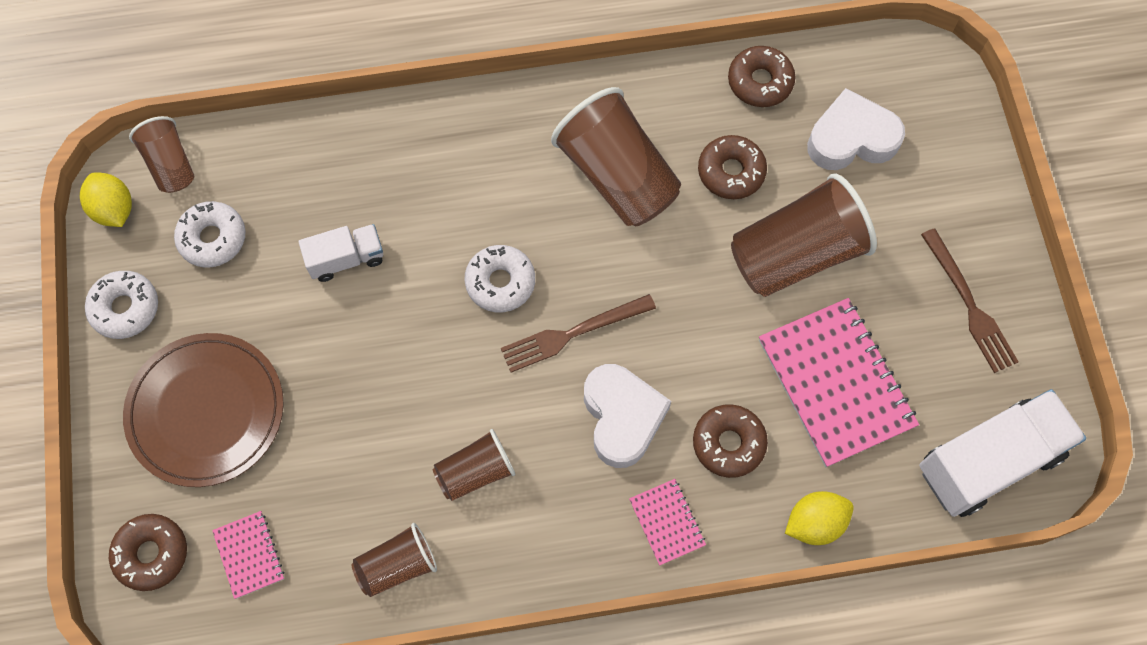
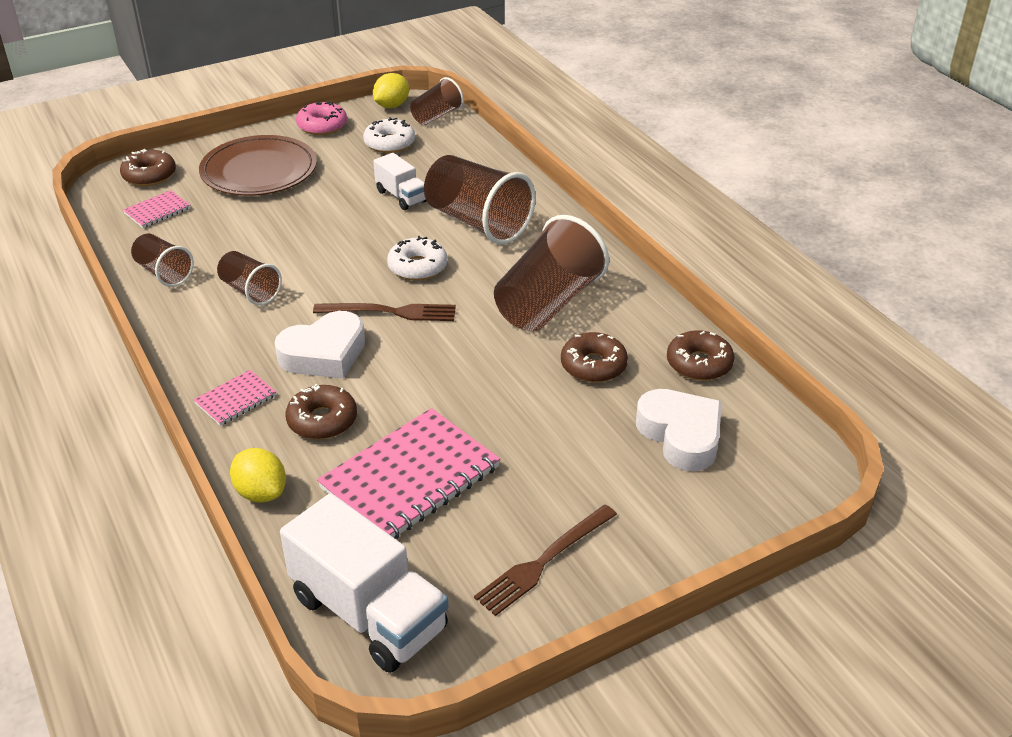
camera: 70 degrees right, 30 degrees down
white donut [85,271,158,339] -> pink donut [296,101,347,135]
brown fork [501,294,656,372] -> brown fork turned 135 degrees clockwise [313,303,456,321]
brown cup [731,173,877,297] -> brown cup moved to [424,155,536,244]

